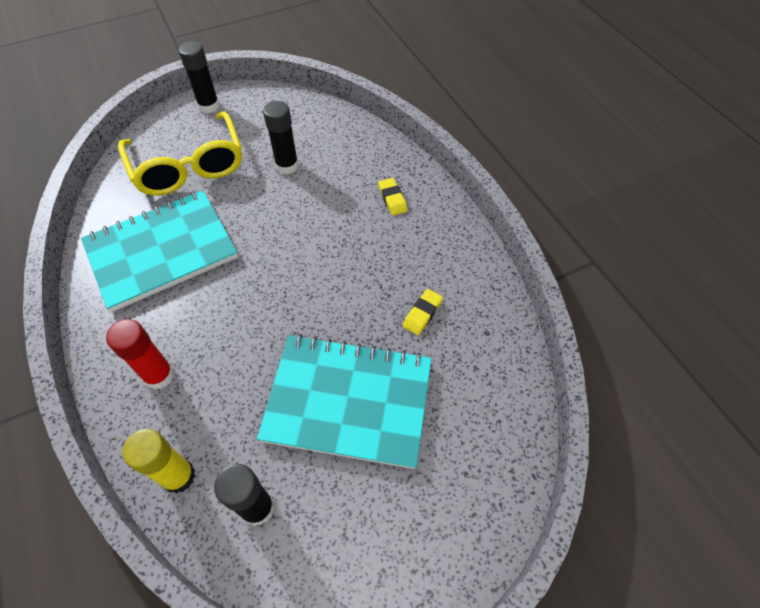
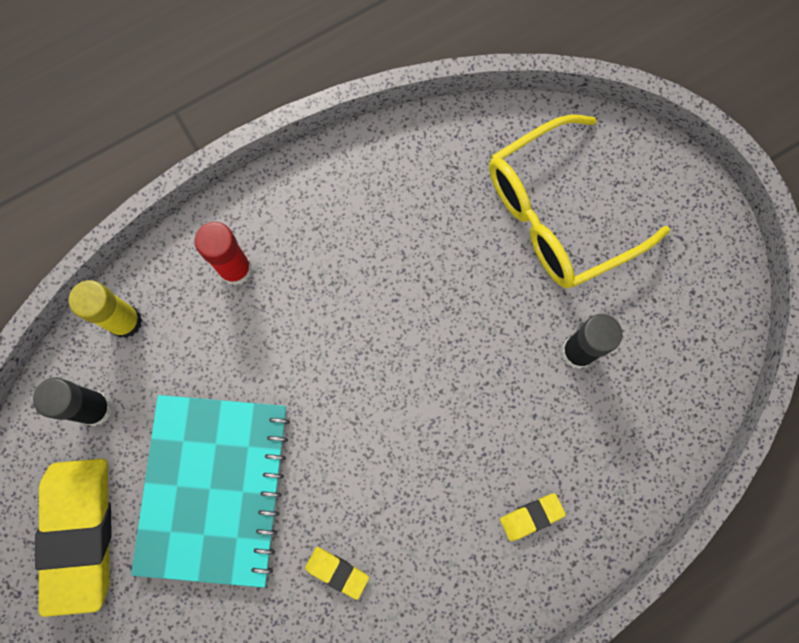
camera: 85 degrees right, 20 degrees up
turquoise notebook [81,190,238,312] -> none
black glue stick [179,41,220,113] -> none
none -> yellow eraser [35,458,112,617]

